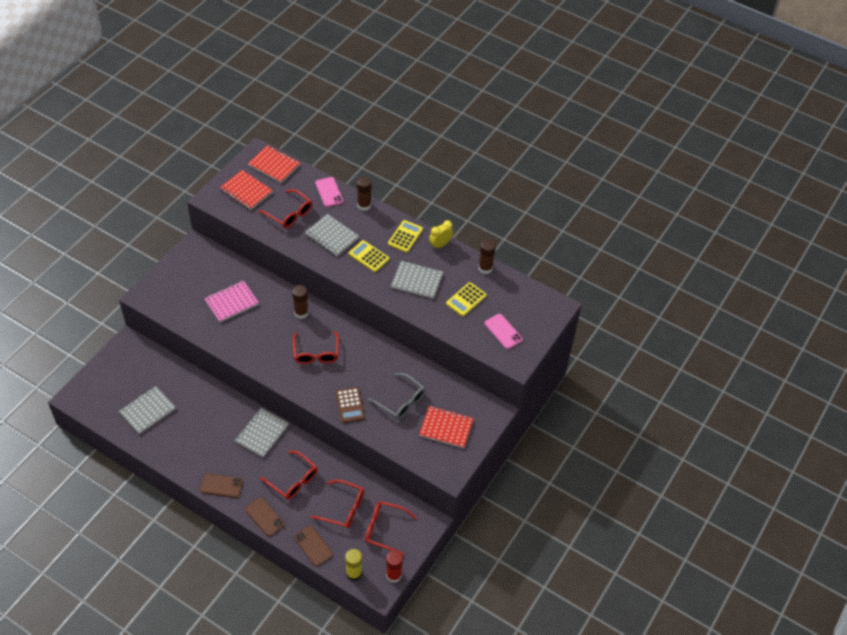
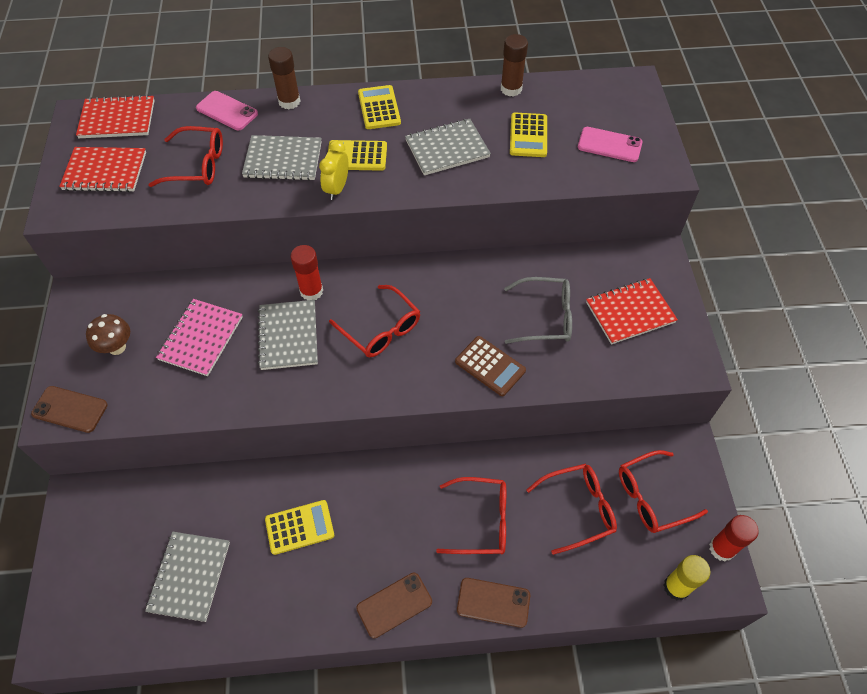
camera: 35 degrees left, 5 degrees up
grey notebook [235,408,289,457] -> grey notebook moved to [258,300,318,370]
brown glue stick [292,285,309,319] -> red glue stick [290,245,323,300]
brown phone [294,525,333,567] -> brown phone moved to [31,386,108,433]
yellow clock [429,220,453,249] -> yellow clock moved to [319,140,349,200]
none -> brown mushroom [86,314,130,355]
none -> yellow calculator [265,500,334,555]

